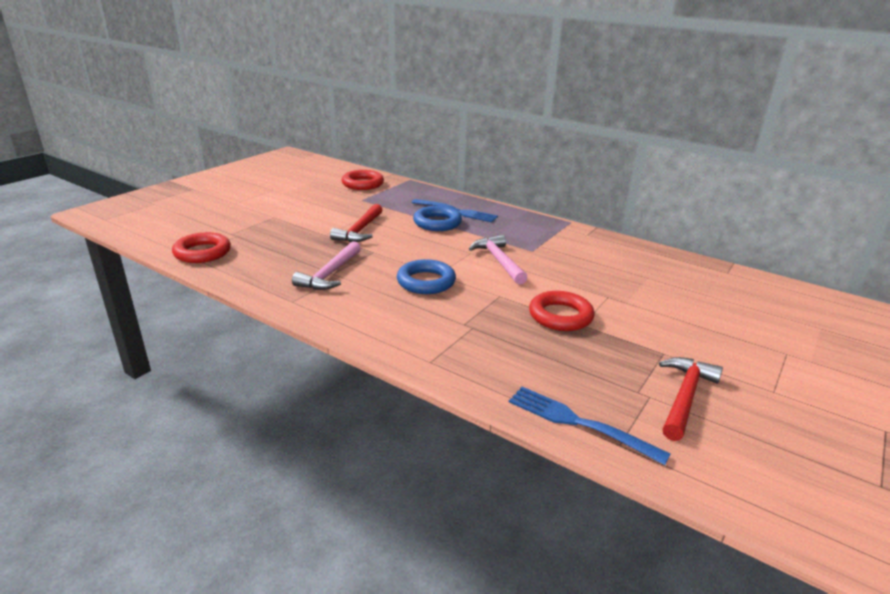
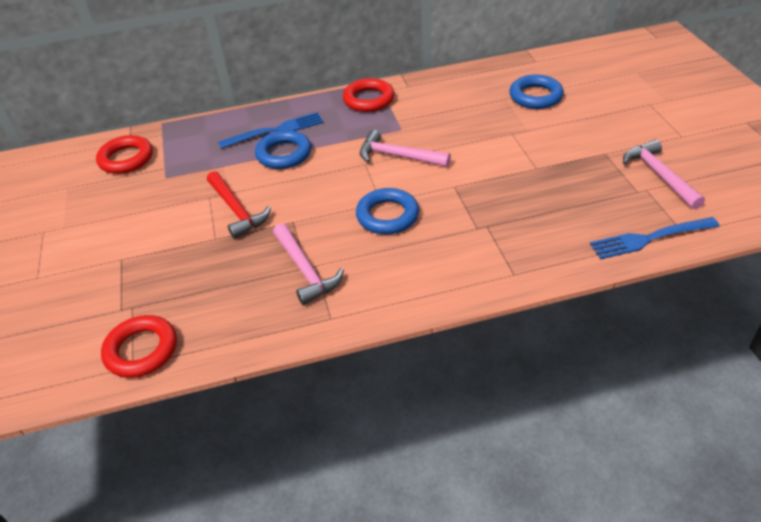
camera: 45 degrees left, 15 degrees up
red ring [529,291,595,331] -> red ring moved to [343,78,394,112]
red hammer [659,357,723,441] -> pink hammer [623,140,705,210]
none -> blue ring [509,74,564,109]

